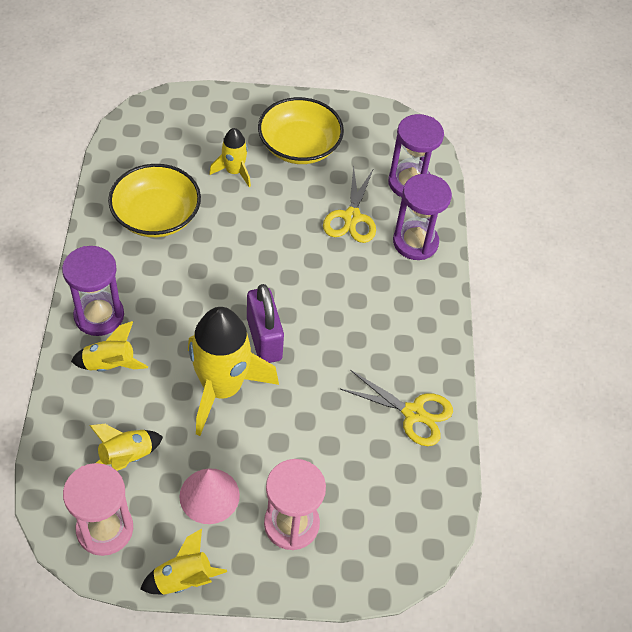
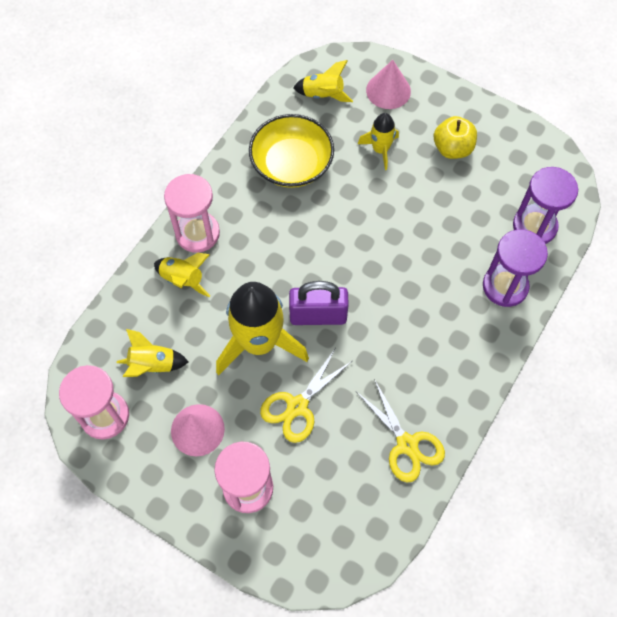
camera: 35 degrees right, 10 degrees up
purple hourglass [62,246,124,336] -> pink hourglass [164,174,220,253]
yellow rocket [140,529,227,595] -> yellow rocket moved to [293,60,353,102]
purple padlock [247,284,284,363] -> purple padlock turned 75 degrees clockwise [289,281,349,325]
yellow bowl [258,97,344,164] -> yellow apple [434,116,477,159]
yellow scissors [323,165,376,243] -> yellow scissors moved to [260,349,352,443]
none -> pink cone [366,60,411,109]

